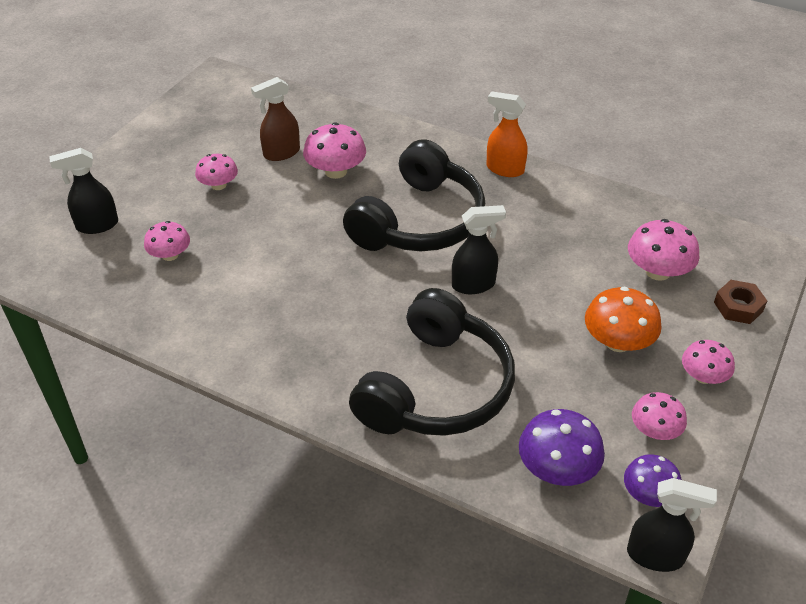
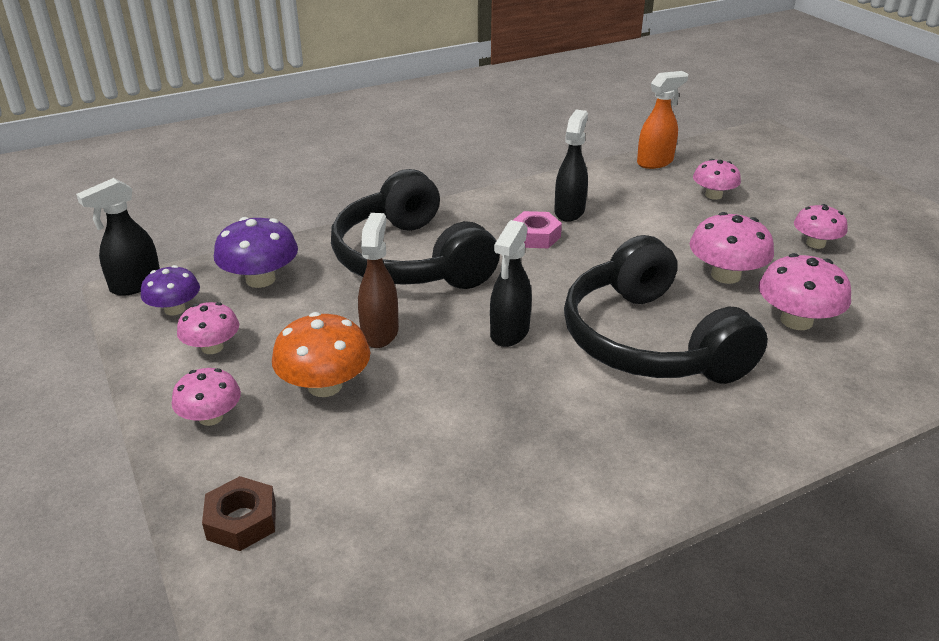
camera: 125 degrees right, 10 degrees down
black spray bottle [49,148,118,234] -> black spray bottle moved to [554,110,588,222]
brown spray bottle [251,77,300,161] -> brown spray bottle moved to [358,213,399,348]
orange spray bottle [486,91,528,177] -> orange spray bottle moved to [637,71,688,169]
pink mushroom [628,219,700,281] -> pink mushroom moved to [690,212,774,284]
none -> pink nut [513,211,562,248]

